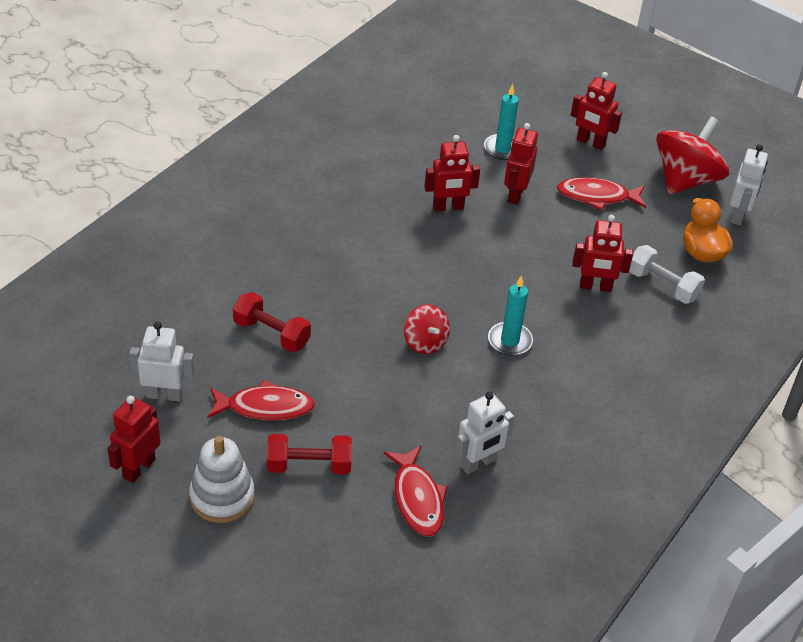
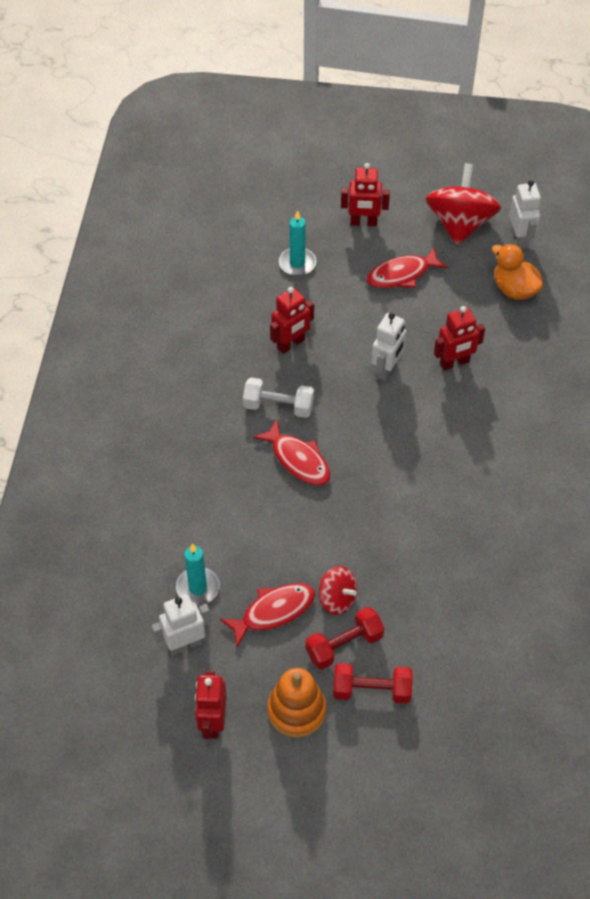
camera: 25 degrees left, 10 degrees up
white stacking toy [189,436,255,523] -> orange stacking toy [267,668,326,738]
red dumbbell [233,292,311,352] -> red dumbbell moved to [333,663,412,704]
red fish [384,446,448,536] -> red fish moved to [253,420,330,485]
red spinning top [404,304,450,354] -> red spinning top moved to [319,566,358,615]
white robot [455,392,514,474] -> white robot moved to [371,313,407,381]
turquoise candle [488,275,533,356] -> turquoise candle moved to [176,543,220,605]
red robot [504,123,538,205] -> none
white dumbbell [629,245,705,304] -> white dumbbell moved to [243,378,314,418]

